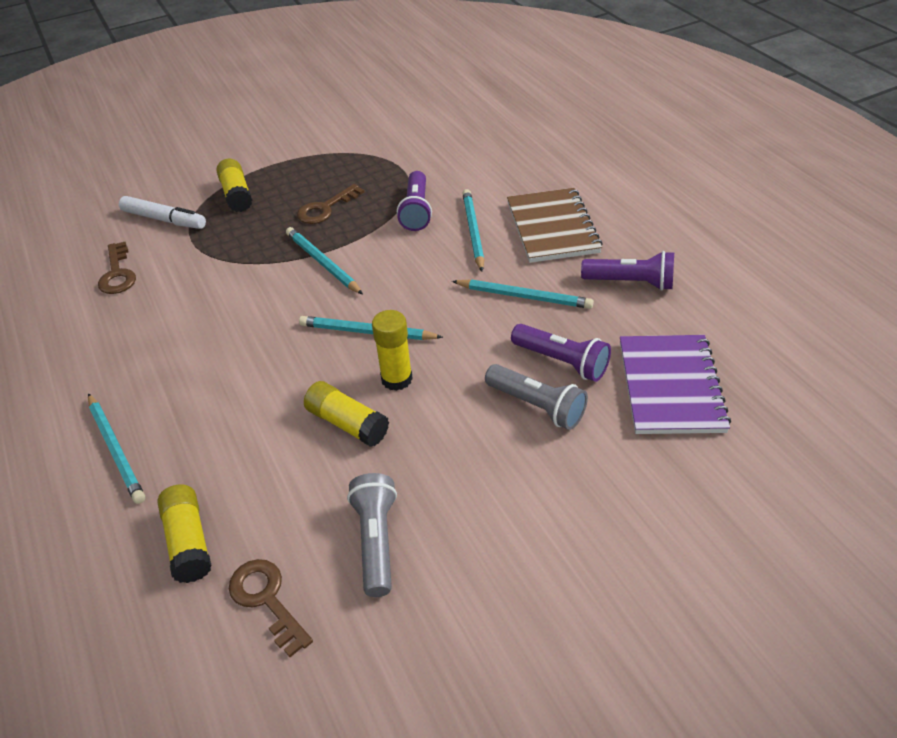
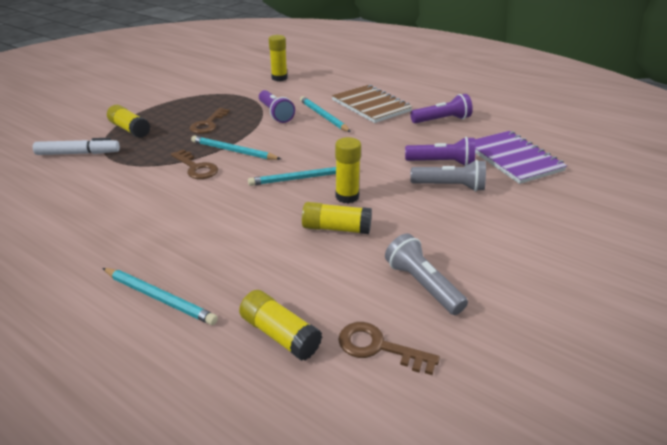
camera: 30 degrees left, 10 degrees down
brown key [98,242,136,294] -> brown key moved to [171,149,218,179]
turquoise pencil [452,279,594,309] -> none
none -> yellow glue stick [269,35,288,81]

